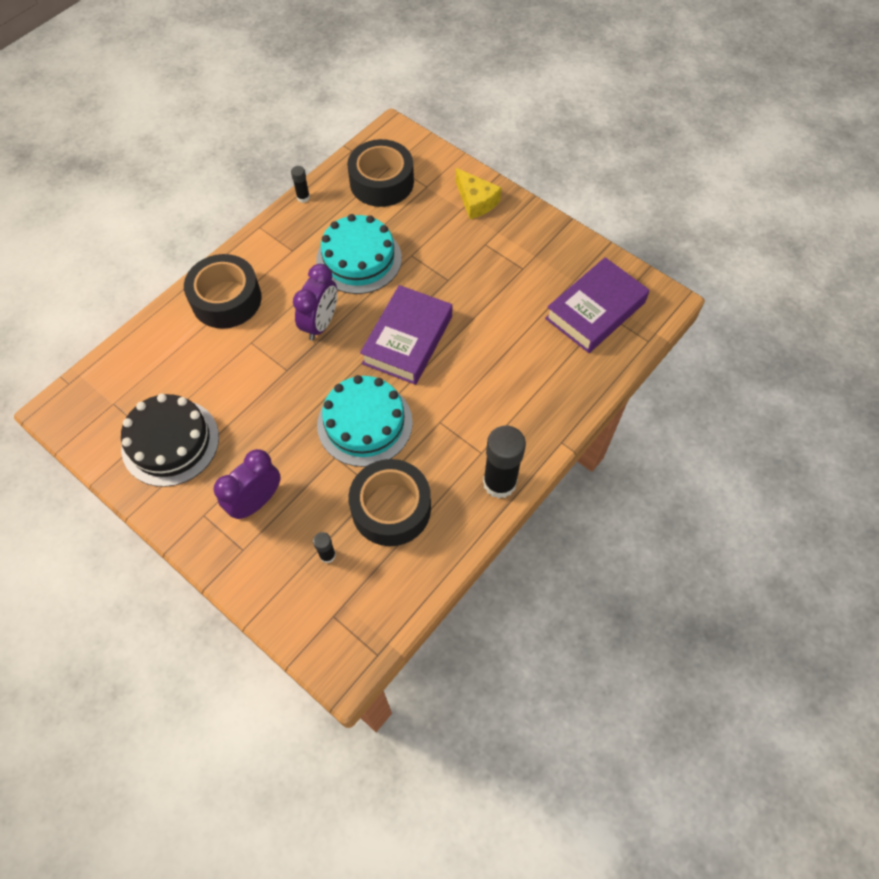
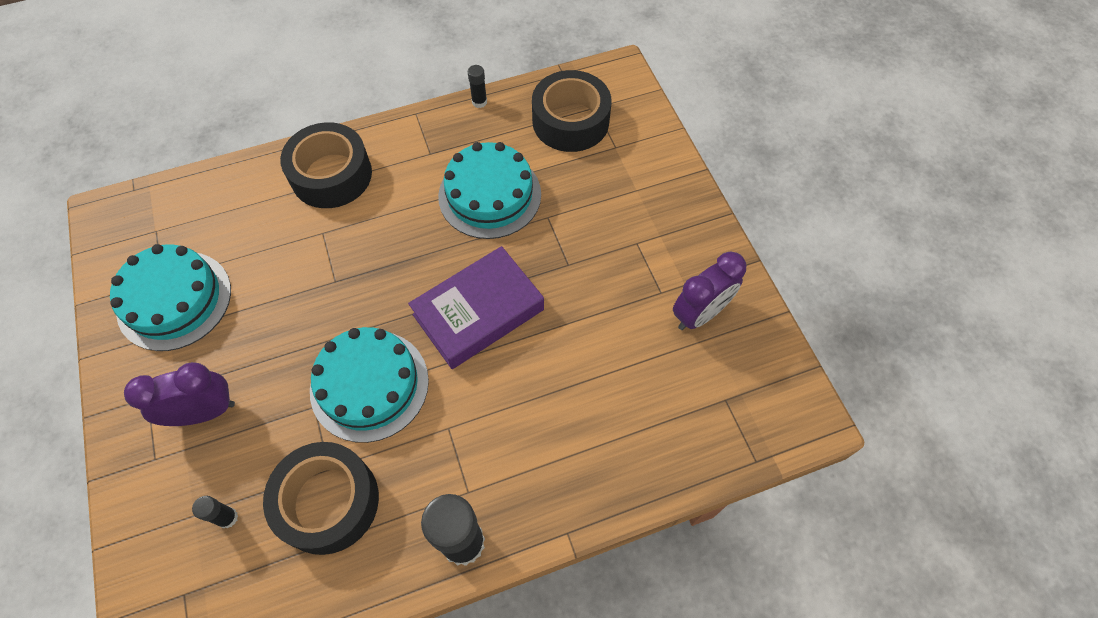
camera: 30 degrees right, 0 degrees up
black cake [121,394,219,487] -> turquoise cake [110,244,231,351]
purple clock [293,264,337,341] -> purple clock moved to [673,252,746,330]
yellow cheese [456,168,502,219] -> none
purple book [545,257,650,353] -> none

